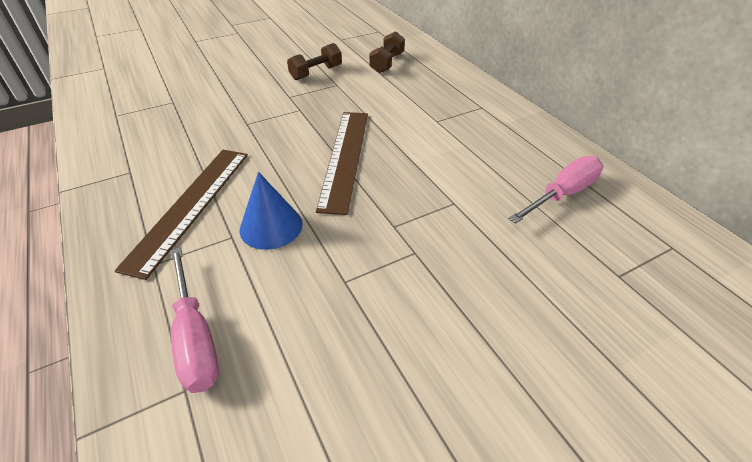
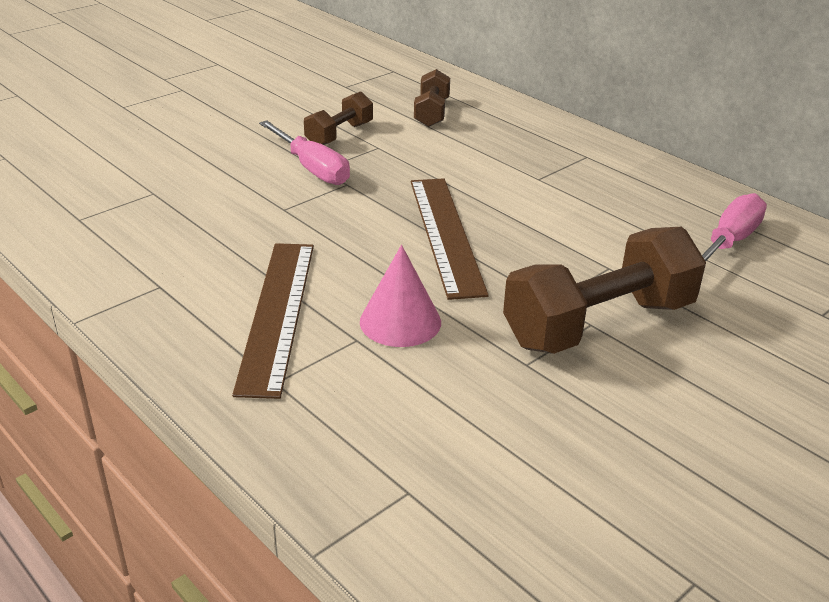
camera: 15 degrees left, 10 degrees down
pink screwdriver [170,247,219,393] -> pink screwdriver moved to [259,120,350,185]
blue cone [240,172,303,250] -> pink cone [360,245,441,347]
none -> brown dumbbell [503,227,706,354]

